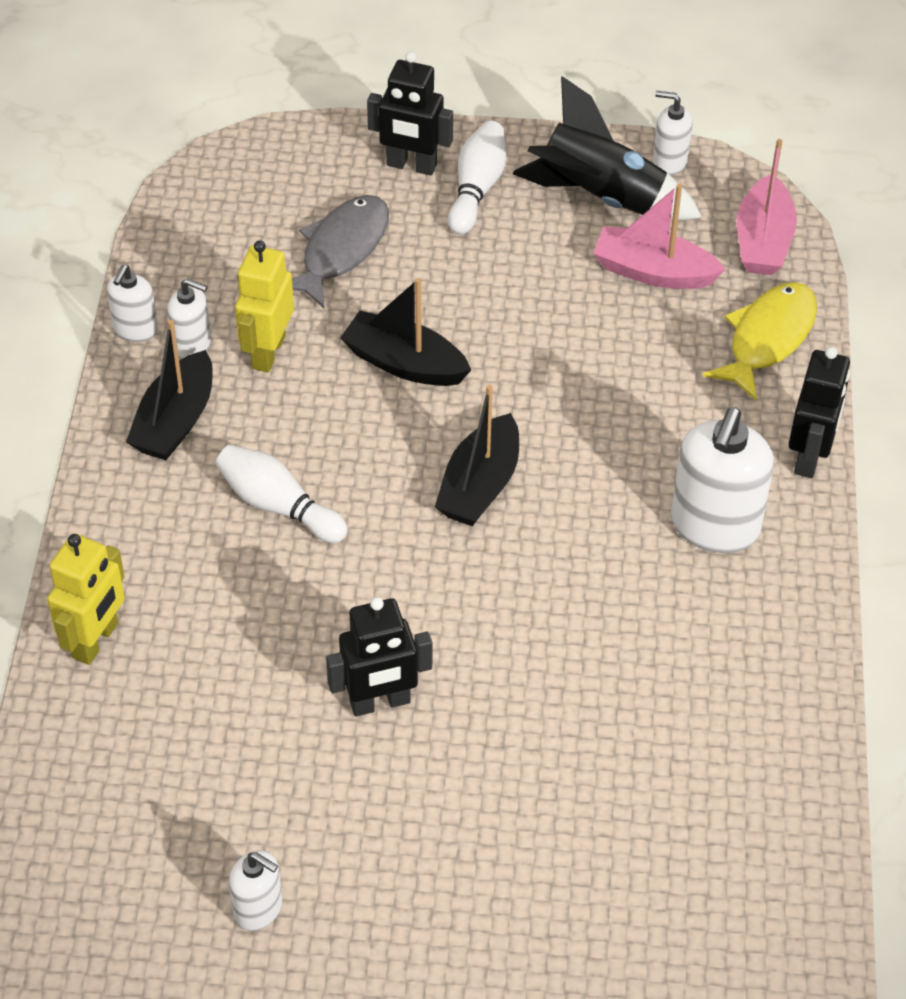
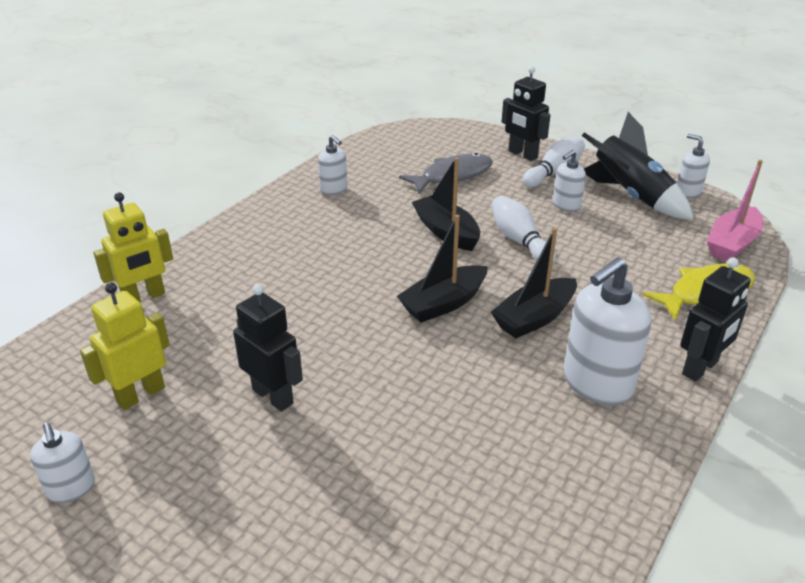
camera: 30 degrees right, 15 degrees down
white soap dispenser [107,265,158,342] -> white soap dispenser moved to [553,150,586,212]
black boat [126,320,213,460] -> black boat moved to [491,227,577,338]
white bowling pin [216,444,348,543] -> white bowling pin moved to [491,196,556,264]
yellow robot [235,240,294,372] -> yellow robot moved to [80,282,170,410]
black robot [326,597,432,716] -> black robot turned 150 degrees counterclockwise [233,284,303,412]
pink boat [593,184,726,289] -> none

